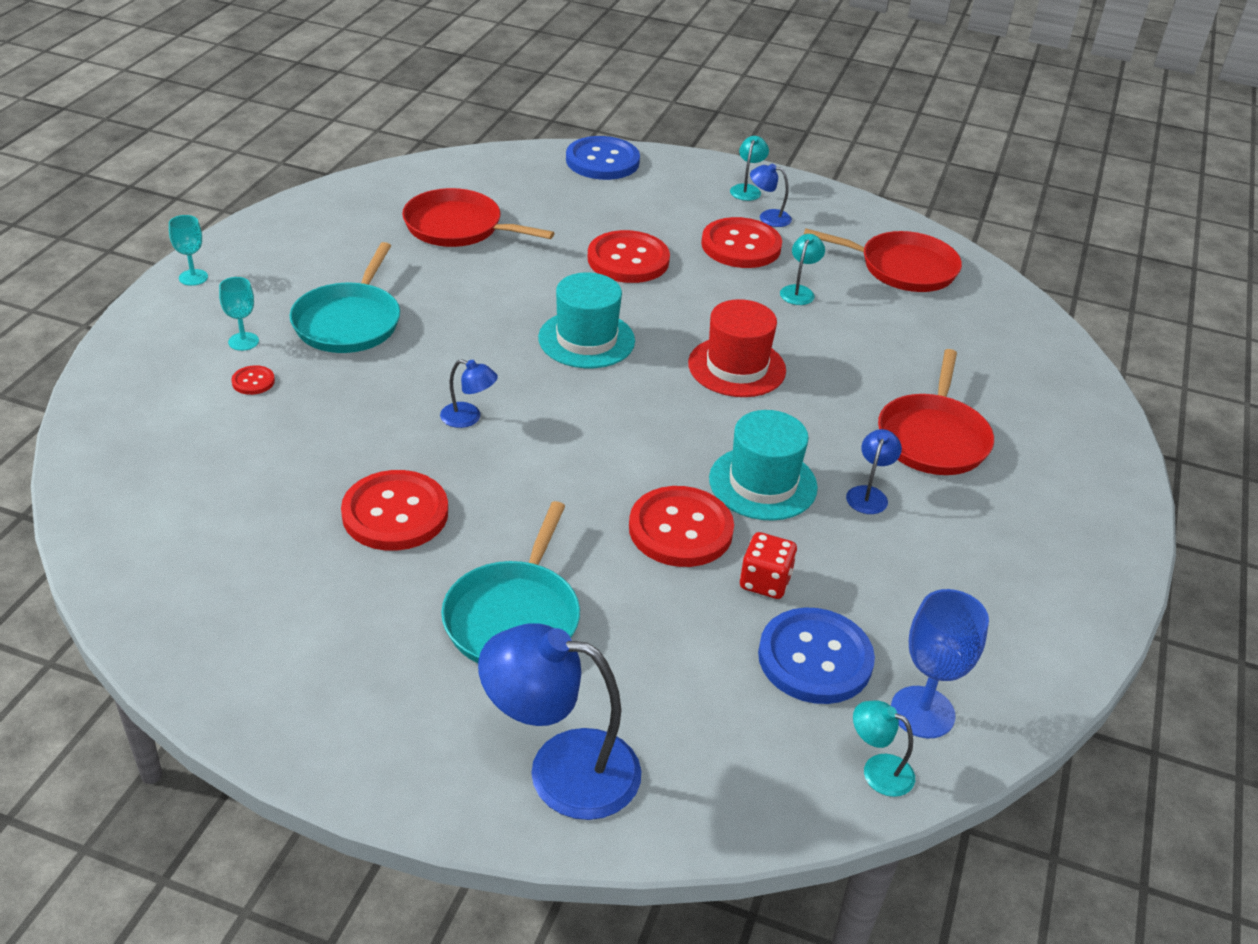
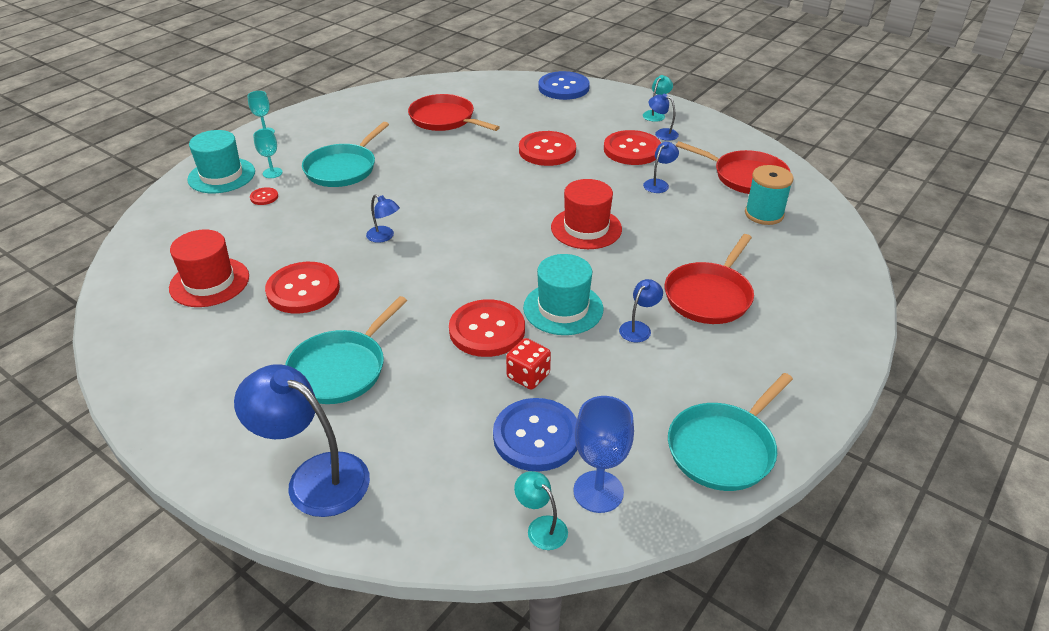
camera: 20 degrees right, 0 degrees up
turquoise hat [538,272,635,368] -> turquoise hat moved to [187,130,255,193]
turquoise lamp [780,234,825,305] -> blue lamp [643,142,679,193]
none -> red hat [169,230,249,307]
none -> turquoise pan [668,373,793,491]
none -> turquoise spool [745,165,794,225]

